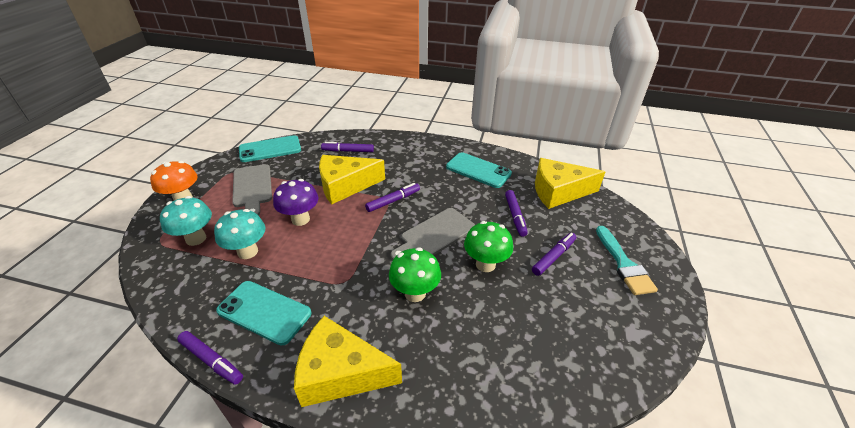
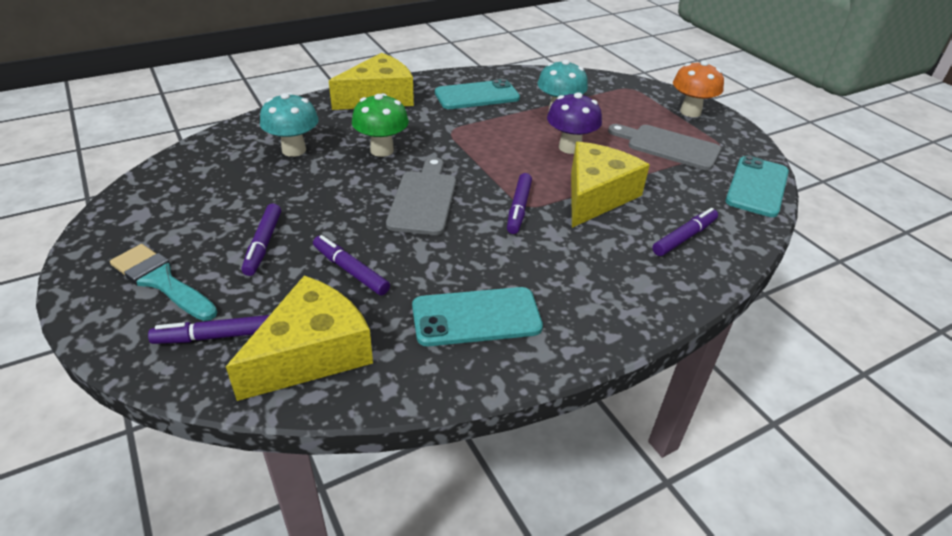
camera: 135 degrees right, 0 degrees up
turquoise mushroom [160,196,212,246] -> turquoise mushroom moved to [260,92,318,157]
purple marker [177,331,243,385] -> purple marker moved to [148,315,270,344]
green mushroom [464,221,513,272] -> none

